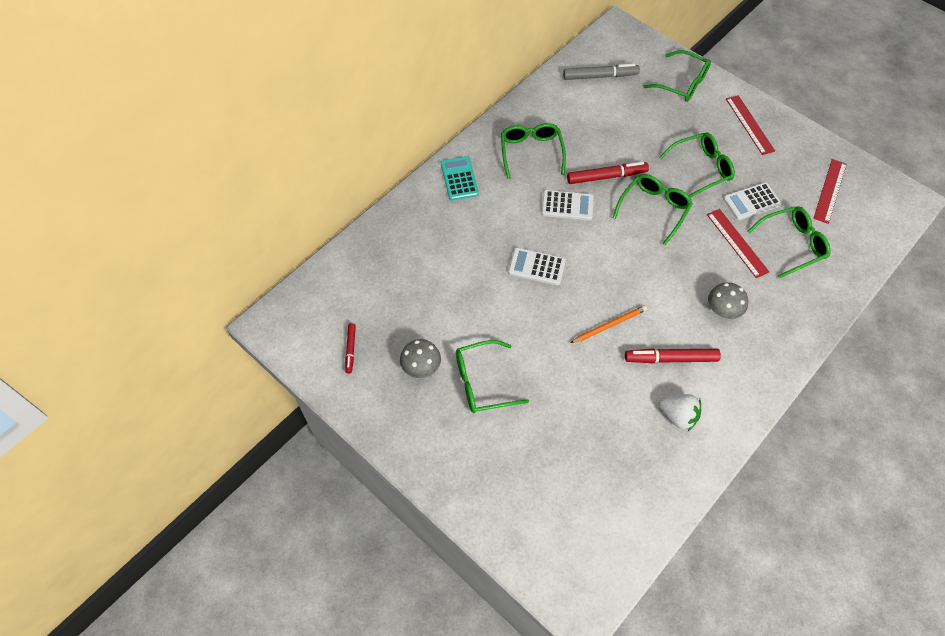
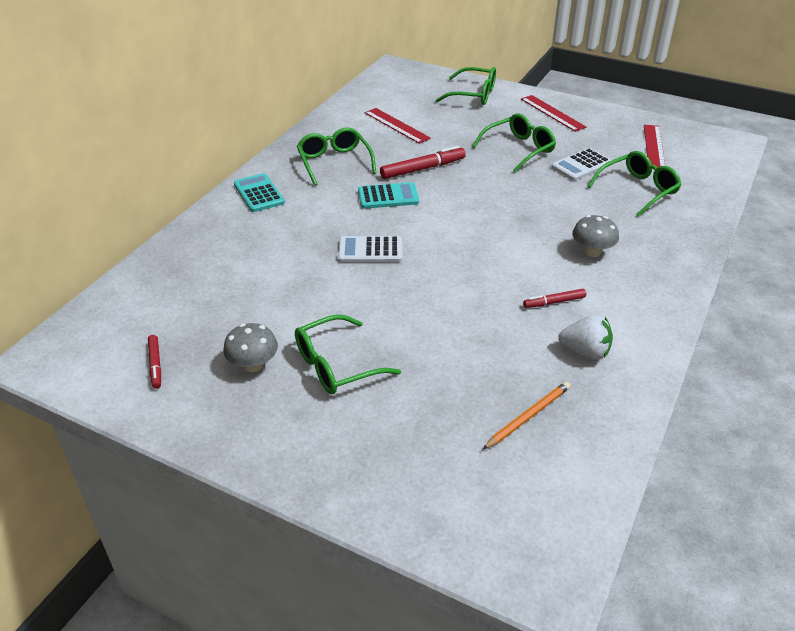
camera: 15 degrees left, 20 degrees down
white calculator [541,190,594,221] -> turquoise calculator [358,182,419,209]
grey marker [563,64,640,80] -> none
orange pencil [570,305,647,343] -> orange pencil moved to [483,382,571,449]
green glasses [613,174,693,245] -> none
red marker [625,348,721,363] -> red marker [523,289,586,308], size x0.58
red ruler [707,209,769,278] -> red ruler moved to [365,108,431,144]

